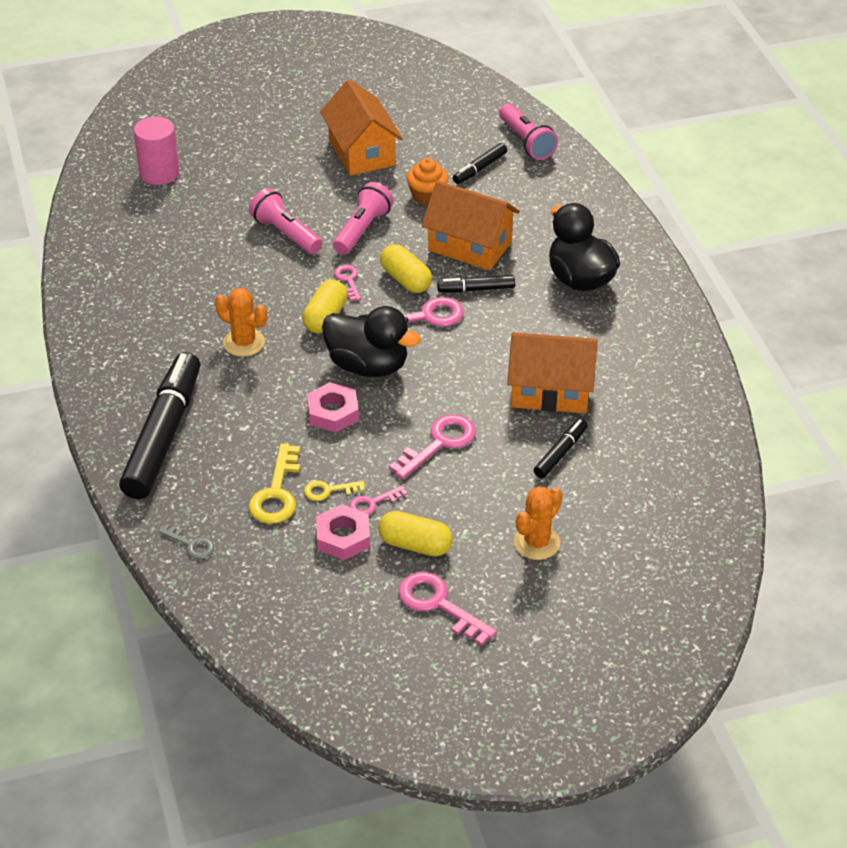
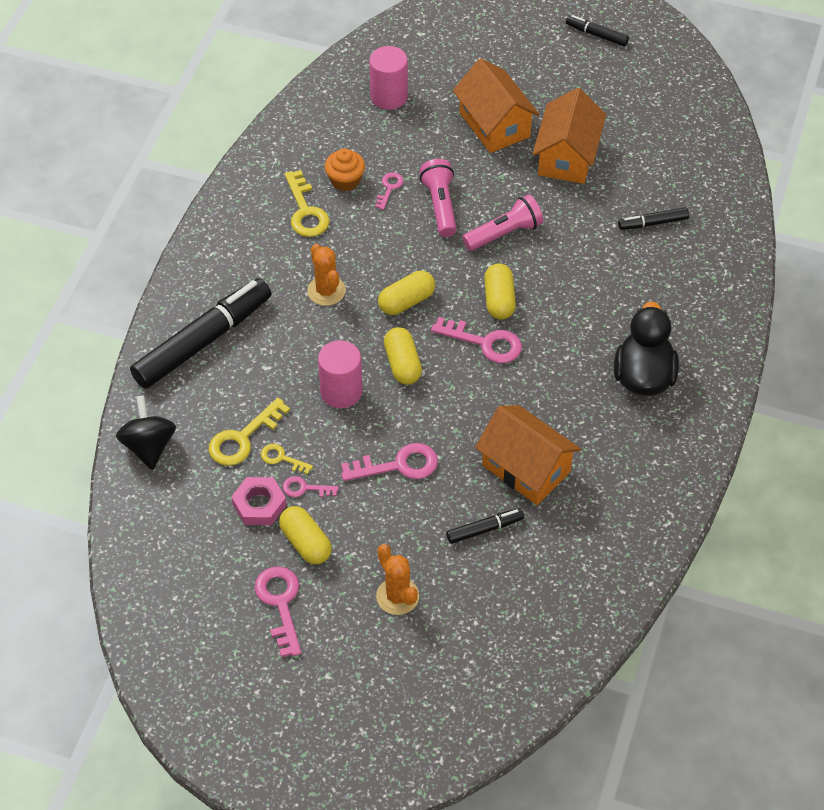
camera: 35 degrees right, 10 degrees up
grey key [159,524,214,559] -> black spinning top [116,395,176,470]
pink nut [307,382,359,433] -> pink cylinder [318,340,362,408]
black duck [322,306,421,377] -> yellow capsule [384,327,422,385]
pink key [334,265,361,301] -> pink key moved to [375,172,404,210]
orange cupcake [407,158,449,205] -> orange cupcake moved to [325,148,365,191]
orange house [422,181,520,270] -> orange house moved to [453,58,540,153]
black marker [437,275,515,292] -> black marker moved to [566,15,629,46]
pink flashlight [499,104,558,160] -> none
orange cactus [514,486,562,560] -> orange cactus turned 75 degrees clockwise [376,544,419,615]
none -> yellow key [285,170,329,237]

